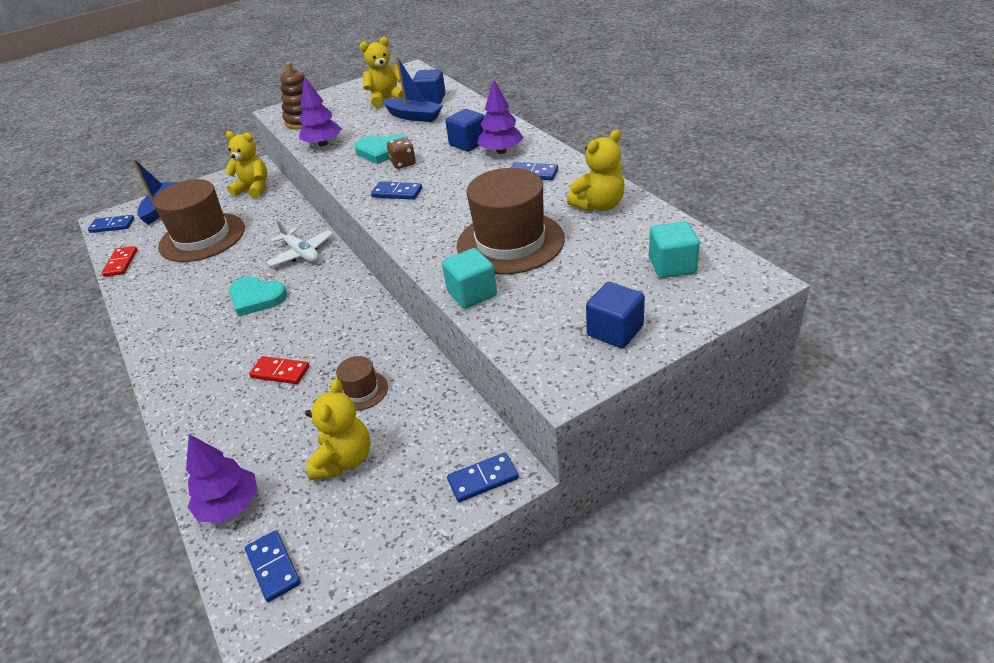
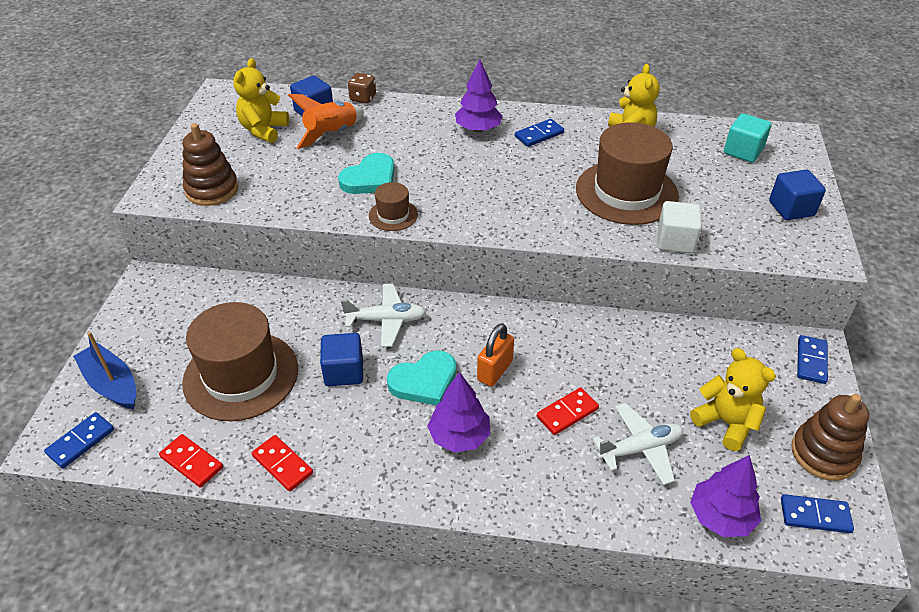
camera: 55 degrees left, 5 degrees up
yellow teddy bear [225,131,267,199] -> none
purple tree [299,76,342,146] -> purple tree moved to [427,372,490,453]
brown hat [336,356,388,411] -> brown hat moved to [369,182,418,231]
blue domino [371,181,422,200] -> none
blue boat [382,57,443,122] -> orange rocket [288,94,364,149]
brown dice [387,137,416,169] -> brown dice moved to [348,73,376,104]
turquoise cube [442,248,497,309] -> white cube [658,201,702,254]
blue cube [445,109,485,152] -> blue cube moved to [320,333,363,386]
none -> red domino [252,435,313,492]
none -> orange padlock [477,323,514,387]
none -> white plane [593,403,683,485]
none -> brown stacking toy [791,394,869,481]

